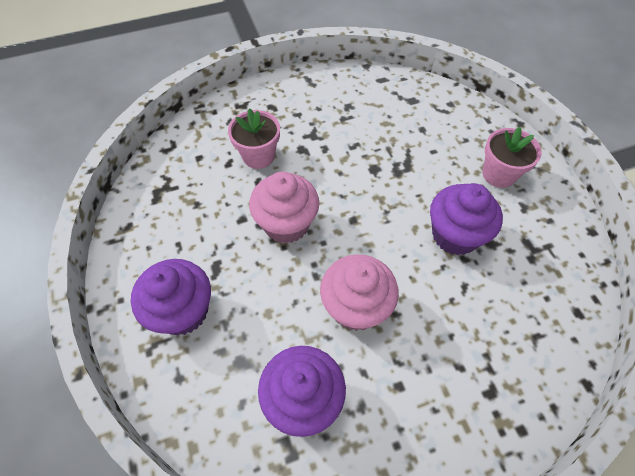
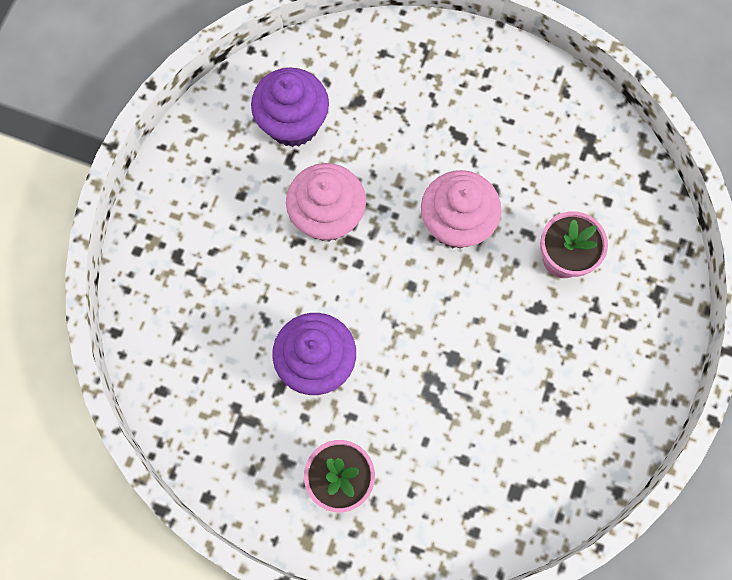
camera: 130 degrees right, 15 degrees up
purple cupcake [131,259,211,335] -> none

